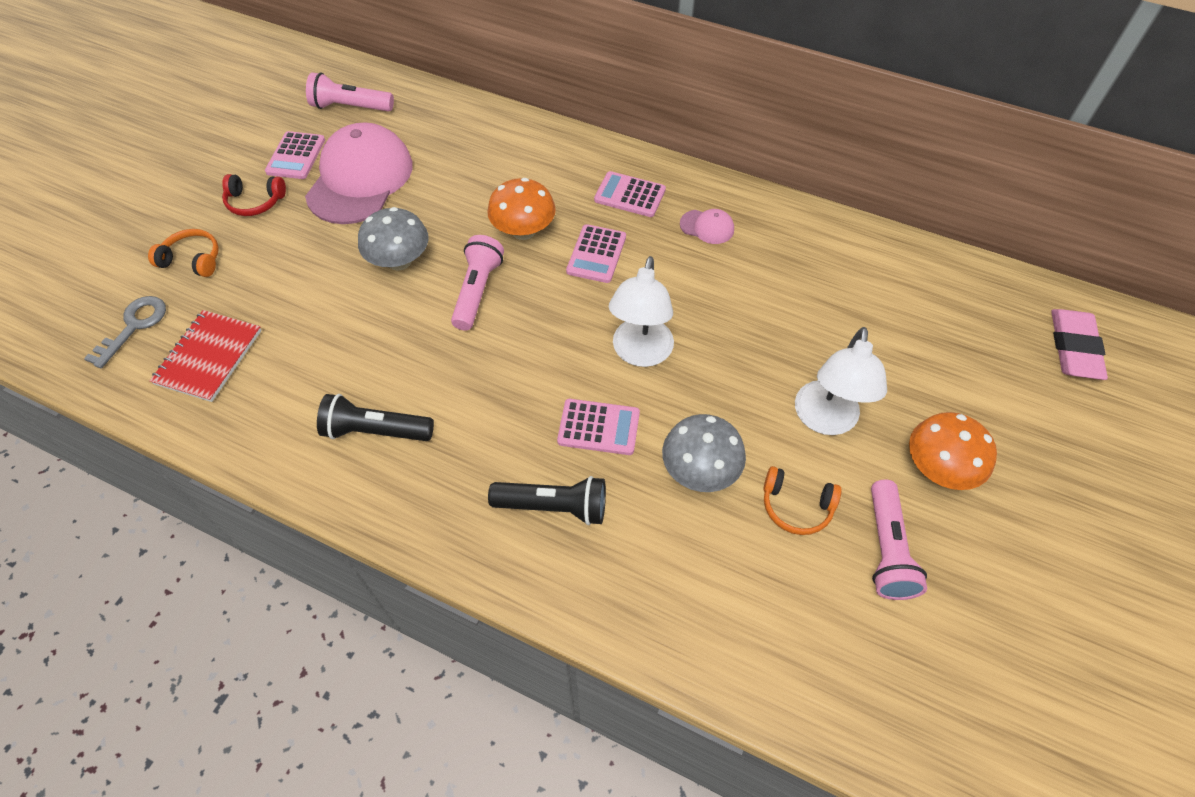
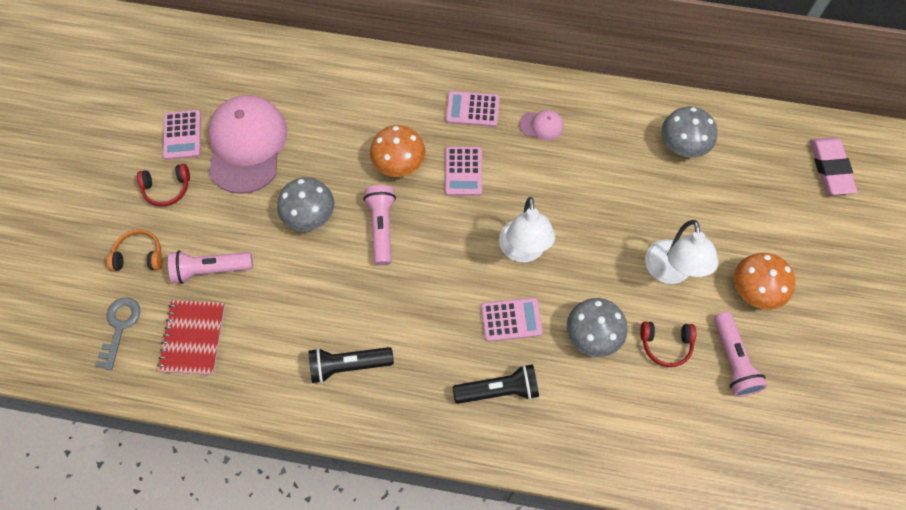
camera: 15 degrees left, 10 degrees up
pink flashlight [306,72,394,112] -> pink flashlight moved to [168,250,253,284]
orange headphones [763,466,842,535] -> red headphones [640,321,696,367]
none -> grey mushroom [662,107,717,158]

